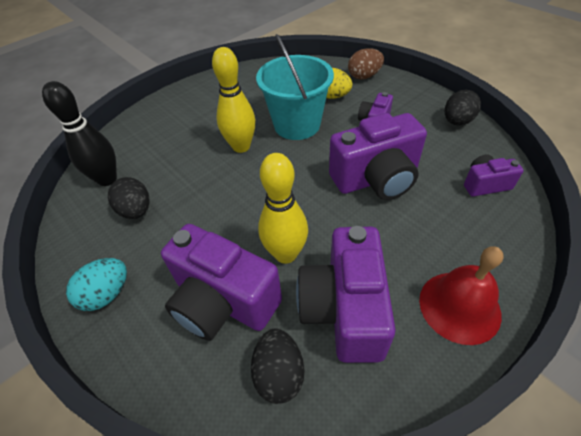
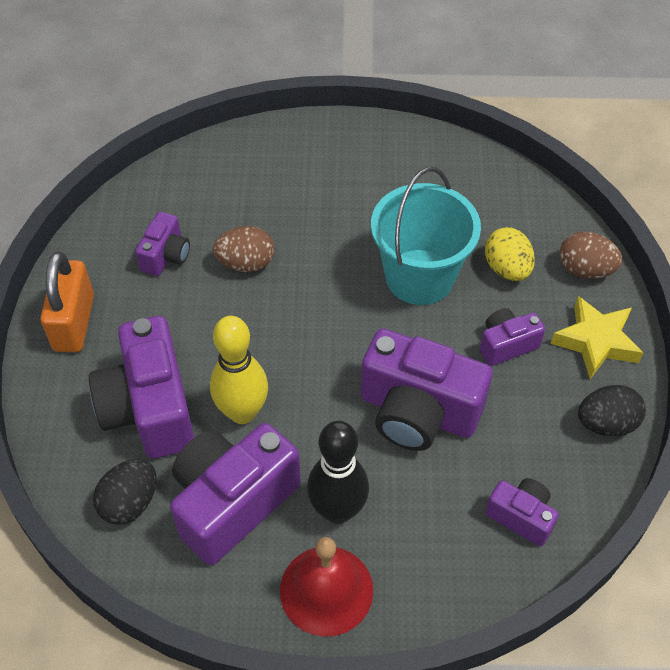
camera: 40 degrees right, 5 degrees up
black bowling pin [42,81,117,186] -> black bowling pin moved to [307,421,369,524]
turquoise egg [66,258,127,311] -> orange padlock [40,252,94,352]
black egg [108,177,150,219] -> purple camera [135,212,190,276]
yellow bowling pin [212,47,255,153] -> none
none -> brown egg [213,226,275,272]
none -> yellow star [550,296,643,379]

